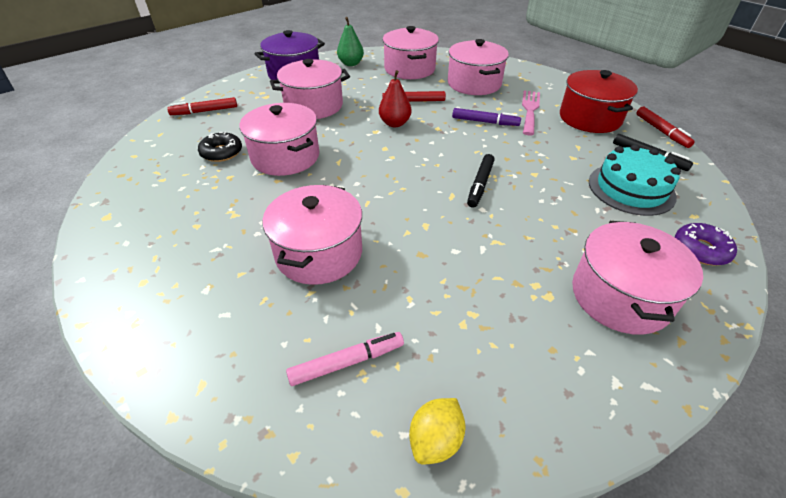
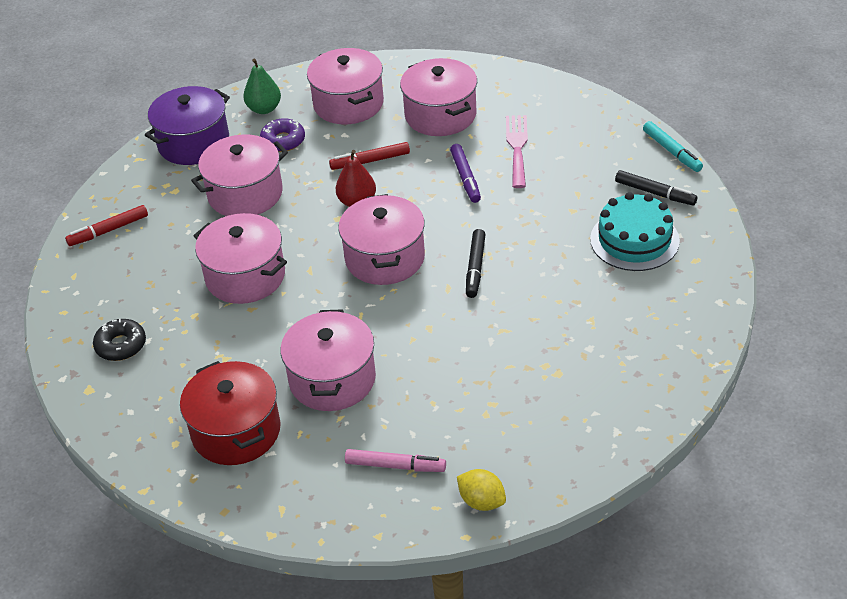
camera: 10 degrees left, 0 degrees up
black donut [198,132,242,162] -> black donut moved to [93,319,146,361]
pink marker [286,332,404,386] -> pink marker turned 45 degrees clockwise [345,449,446,472]
yellow lemon [409,398,465,464] -> yellow lemon turned 75 degrees counterclockwise [457,469,506,511]
purple marker [452,108,521,126] -> purple marker turned 75 degrees clockwise [450,144,481,203]
red pot [560,70,638,133] -> red pot moved to [180,361,281,465]
pink pot [572,221,703,335] -> pink pot moved to [338,194,425,285]
red marker [637,107,694,148] -> turquoise marker [643,121,703,172]
purple donut [675,223,737,265] -> purple donut moved to [260,118,305,152]

